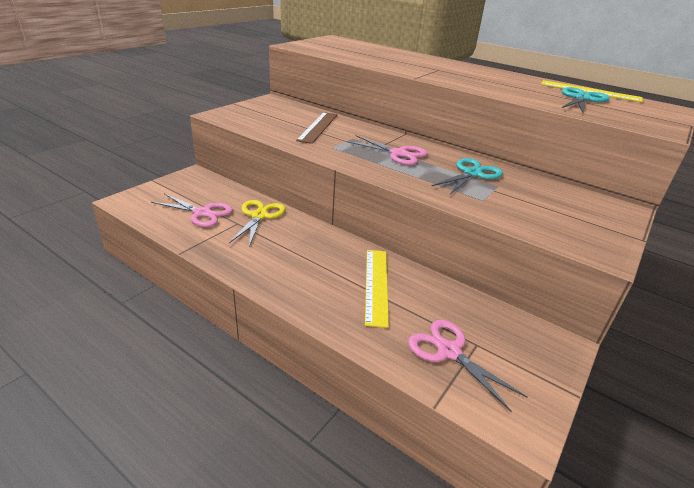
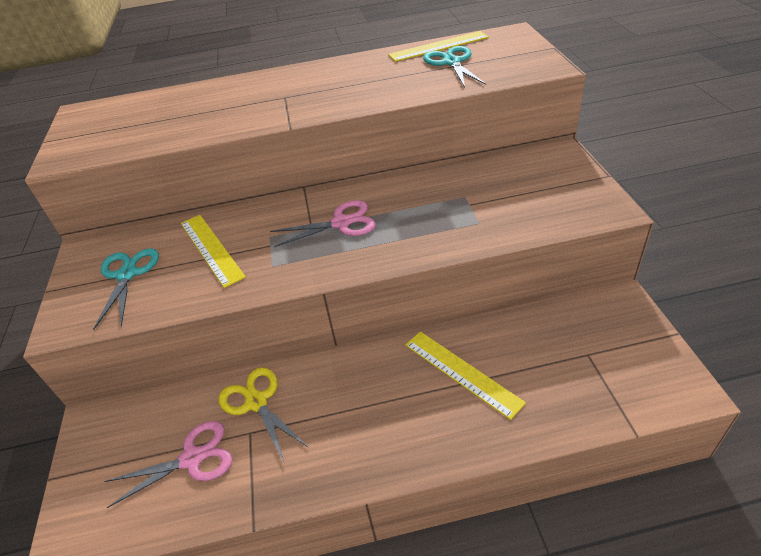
camera: 40 degrees left, 10 degrees up
brown ruler [296,112,337,144] -> yellow ruler [181,215,246,288]
pink scissors [408,320,528,412] -> none
turquoise scissors [432,158,503,195] -> turquoise scissors moved to [93,248,159,330]

